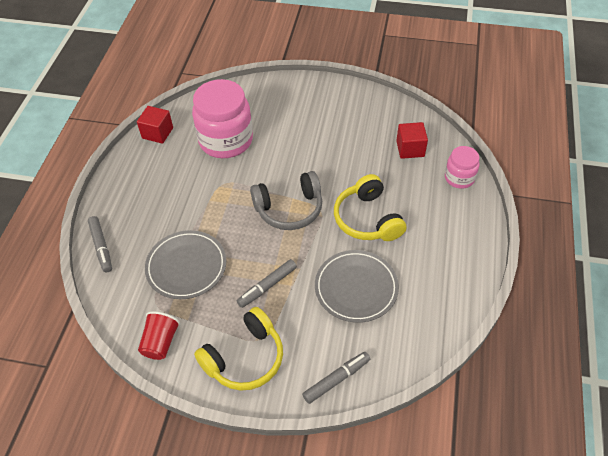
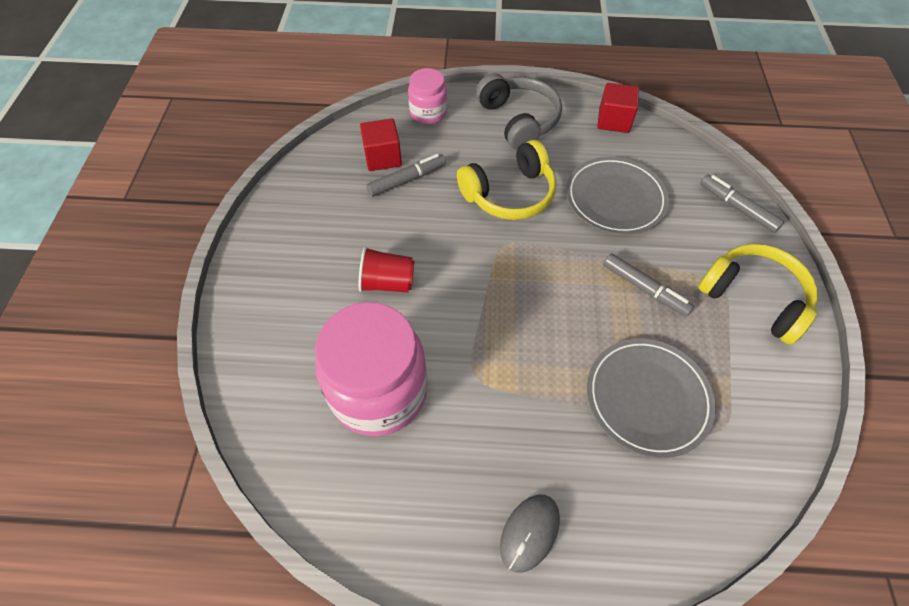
camera: 100 degrees left, 5 degrees up
grey marker [88,216,112,272] -> grey marker moved to [366,154,446,197]
red cube [137,106,173,144] -> red cube moved to [597,83,639,133]
red cup [138,311,180,360] -> red cup moved to [359,247,415,293]
grey headphones [250,171,322,230] -> grey headphones moved to [476,73,562,150]
none -> grey mouse [500,495,560,572]

